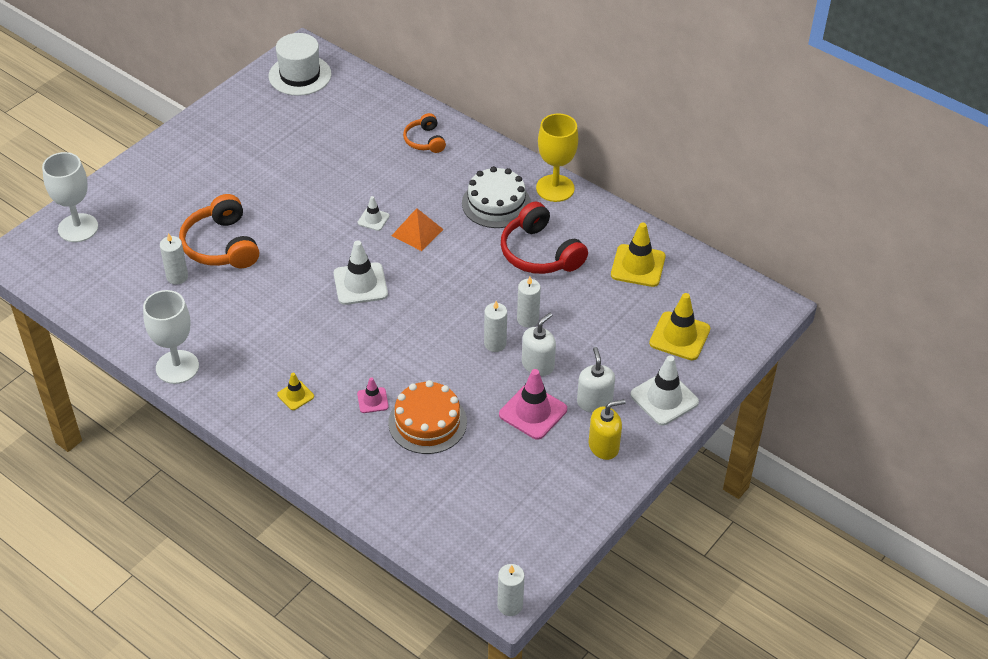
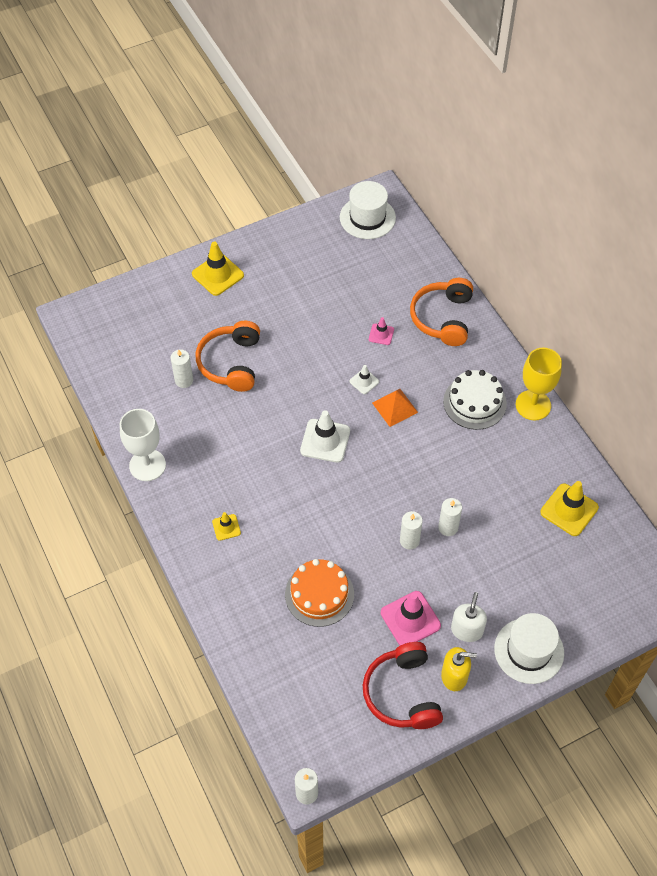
camera: 25 degrees right, 10 degrees up
white goblet [42,152,98,242] -> none
pink traffic cone [357,377,389,413] -> pink traffic cone moved to [369,317,394,345]
orange headphones [403,113,446,153] -> orange headphones [410,278,473,346], size x1.73
red headphones [501,202,588,274] -> red headphones moved to [363,642,443,729]
white soap dispenser [522,313,556,376] -> none
white traffic cone [630,355,699,425] -> white hat [494,613,564,684]
yellow traffic cone [649,293,710,360] -> yellow traffic cone moved to [192,242,244,296]

